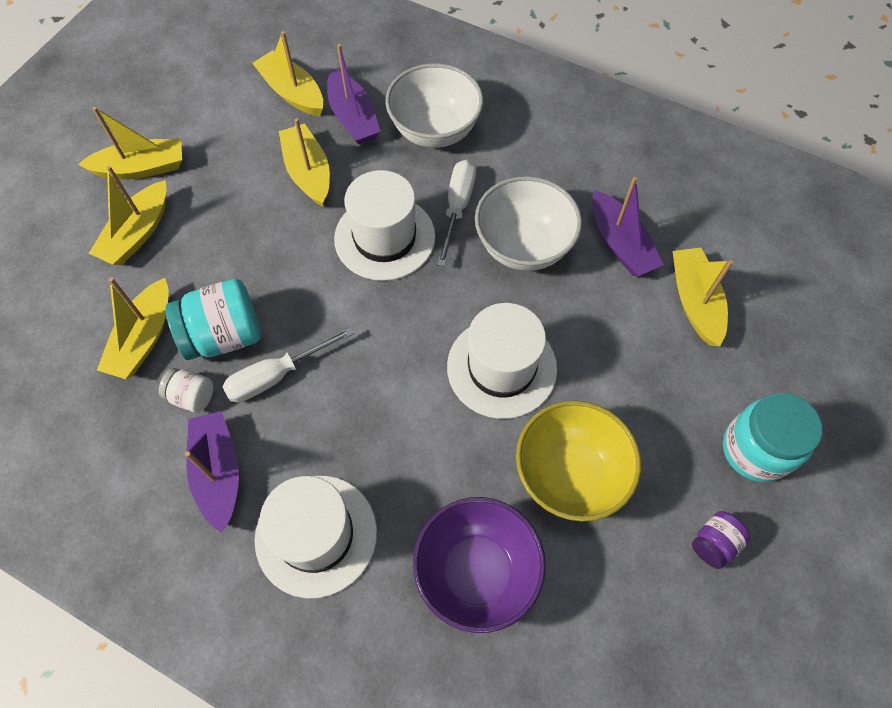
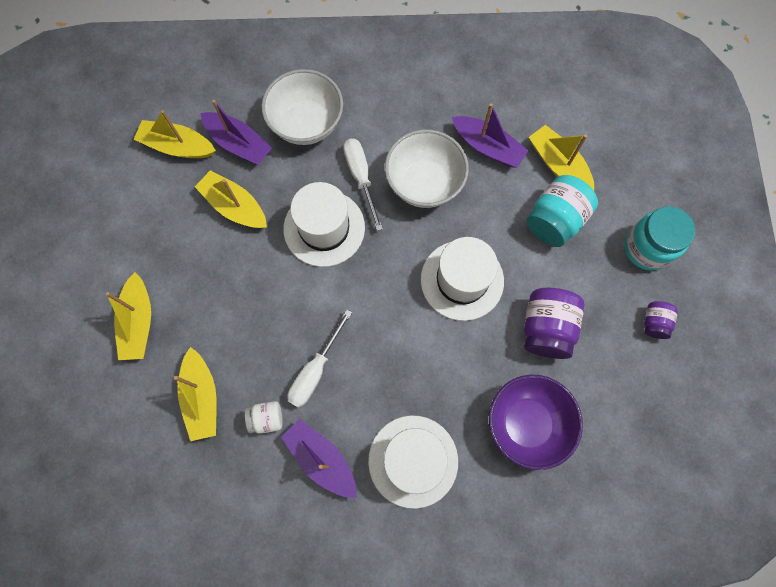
camera: 30 degrees left, 10 degrees up
yellow boat [78,107,182,179] -> none
turquoise jar [166,279,261,360] -> turquoise jar moved to [527,175,598,247]
yellow bowl [516,400,641,521] -> purple jar [524,288,584,359]

